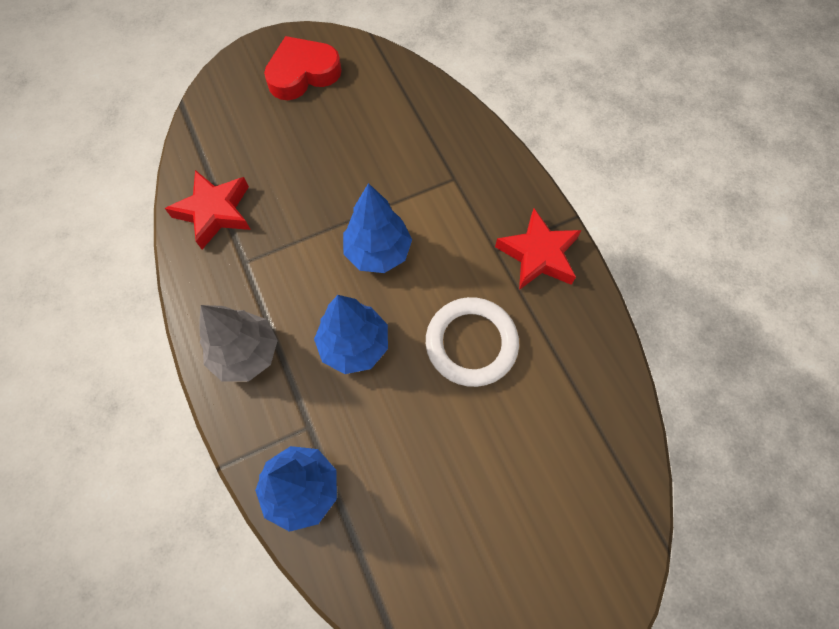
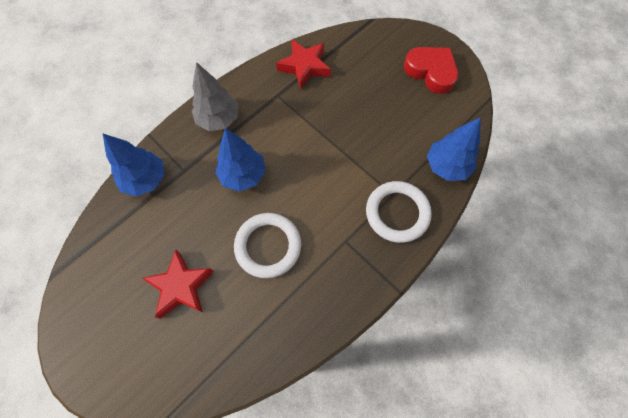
camera: 70 degrees right, 0 degrees up
blue tree [343,183,412,273] -> blue tree moved to [427,117,481,181]
red star [495,208,581,290] -> red star moved to [142,250,214,319]
none -> white ring [366,181,432,243]

